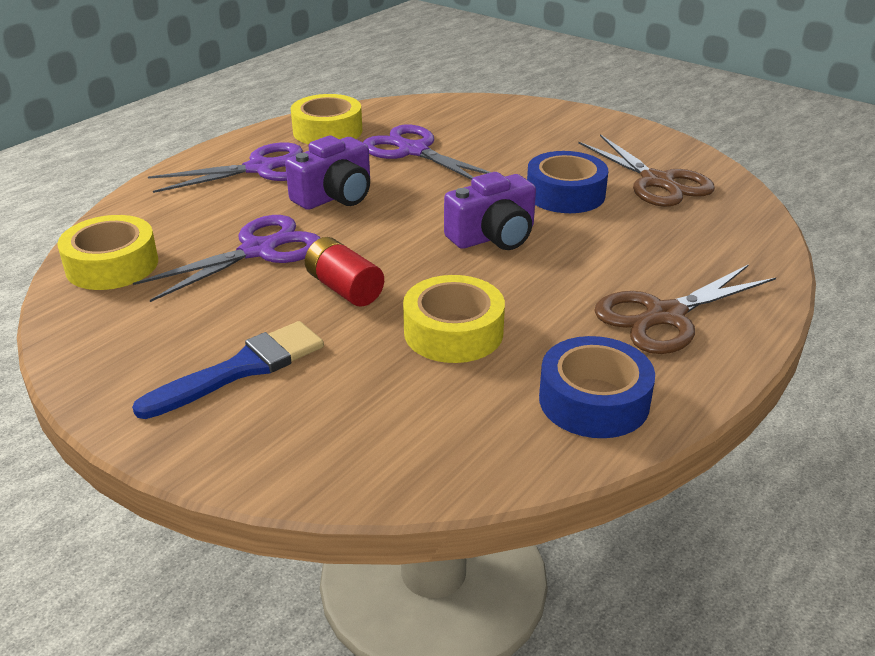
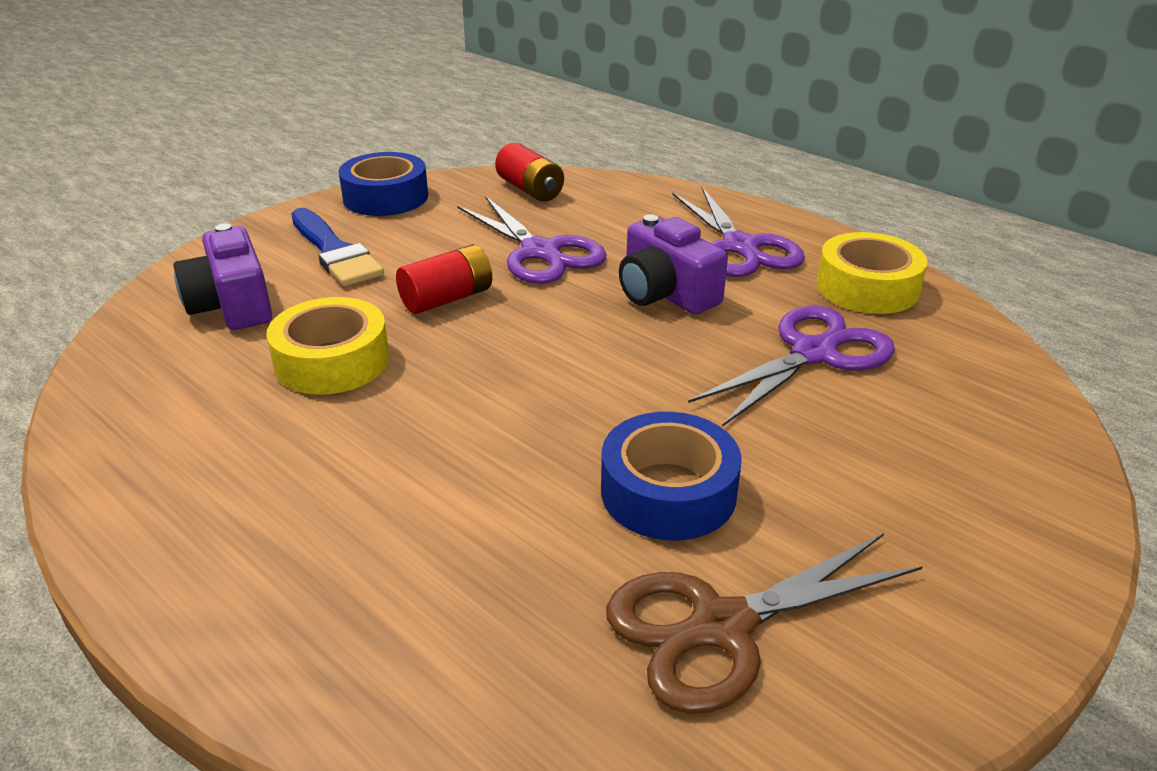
camera: 95 degrees right, 0 degrees up
yellow tape [57,215,158,290] -> red battery [495,143,564,202]
purple camera [444,172,536,250] -> purple camera moved to [173,223,272,330]
blue tape [539,336,655,438] -> blue tape moved to [339,152,428,216]
brown scissors [594,264,776,354] -> none

